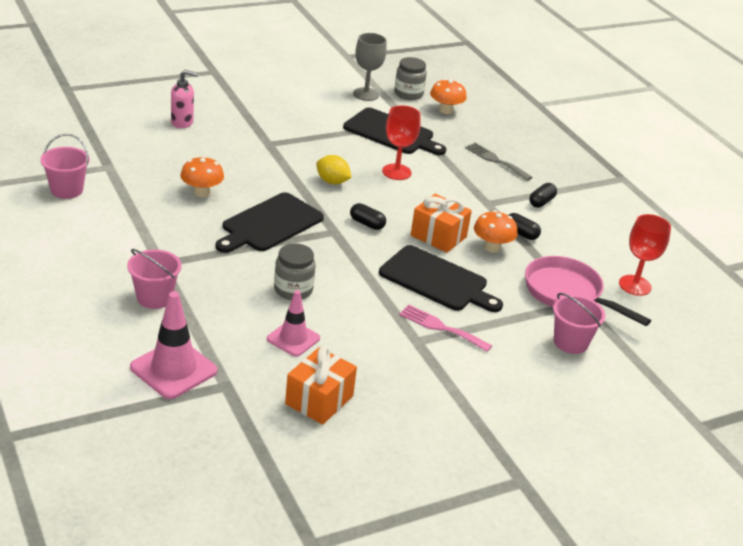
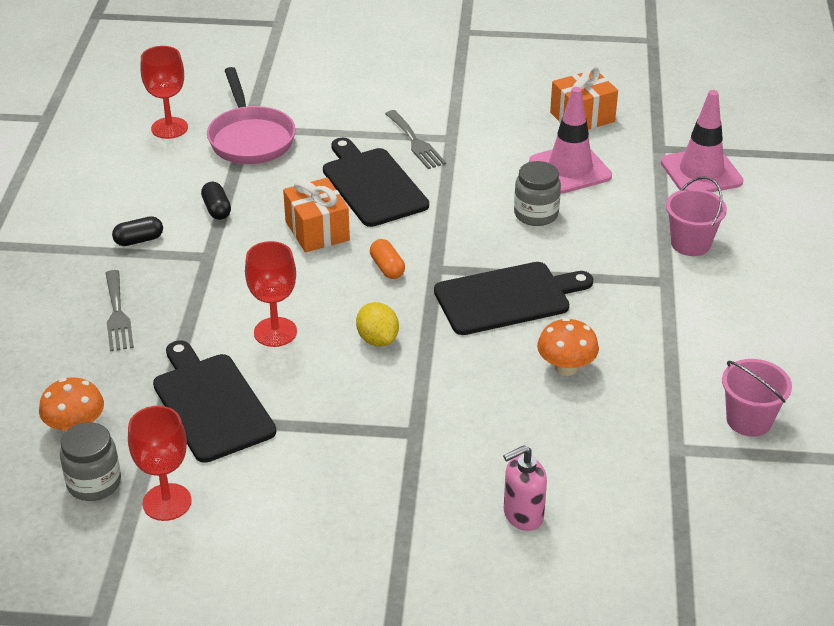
camera: 145 degrees left, 5 degrees up
pink soap dispenser [171,70,198,128] -> pink soap dispenser turned 60 degrees counterclockwise [503,445,547,531]
pink traffic cone [267,290,320,357] -> pink traffic cone [529,87,612,194], size x1.53
black capsule [350,203,386,230] -> orange capsule [370,239,405,279]
grey goblet [353,33,387,101] -> red goblet [128,406,192,521]
pink fork [399,305,492,352] -> grey fork [385,110,446,169]
orange mushroom [474,210,518,252] -> none
pink bucket [553,293,606,354] -> none

